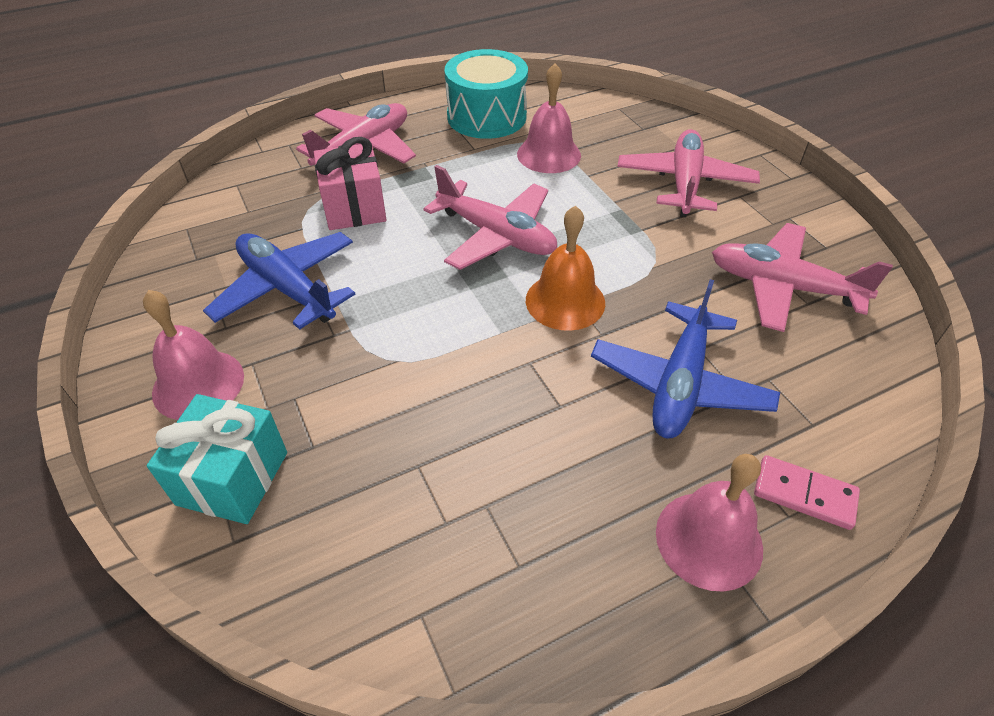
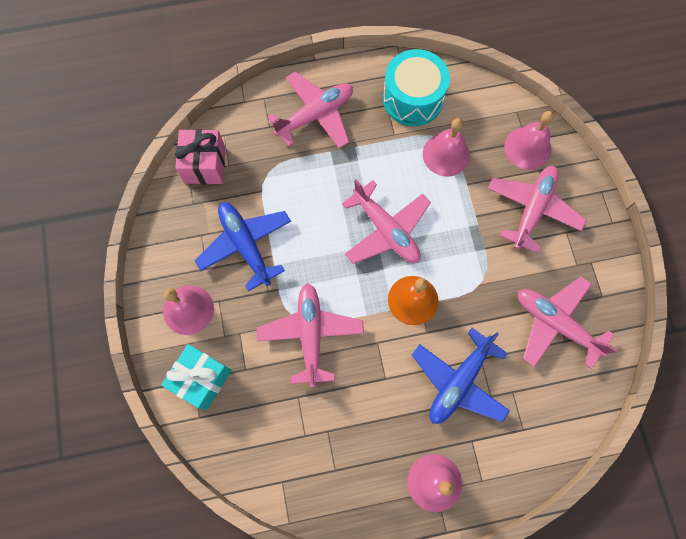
camera: 15 degrees right, 25 degrees up
pink gift [314,137,386,230] -> pink gift moved to [175,129,225,184]
pink domino [754,455,860,530] -> none
none -> pink plane [257,283,364,387]
none -> pink bell [504,111,554,170]

